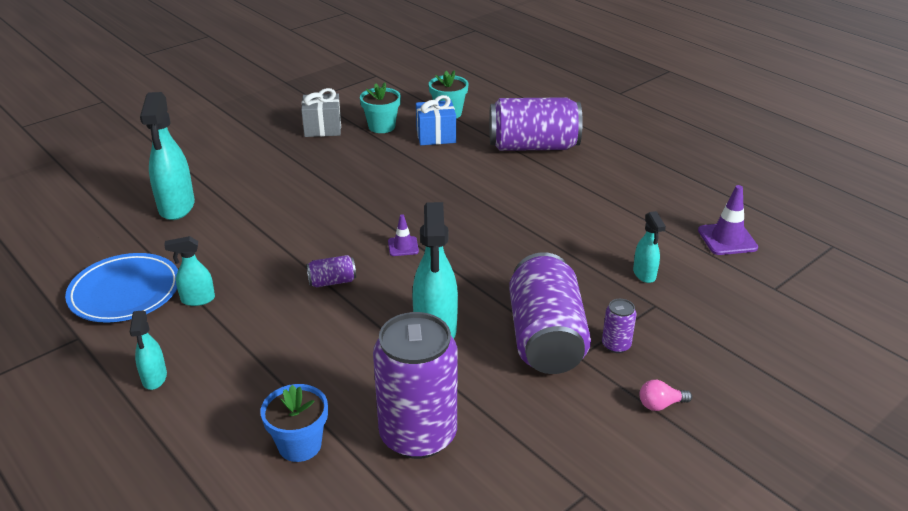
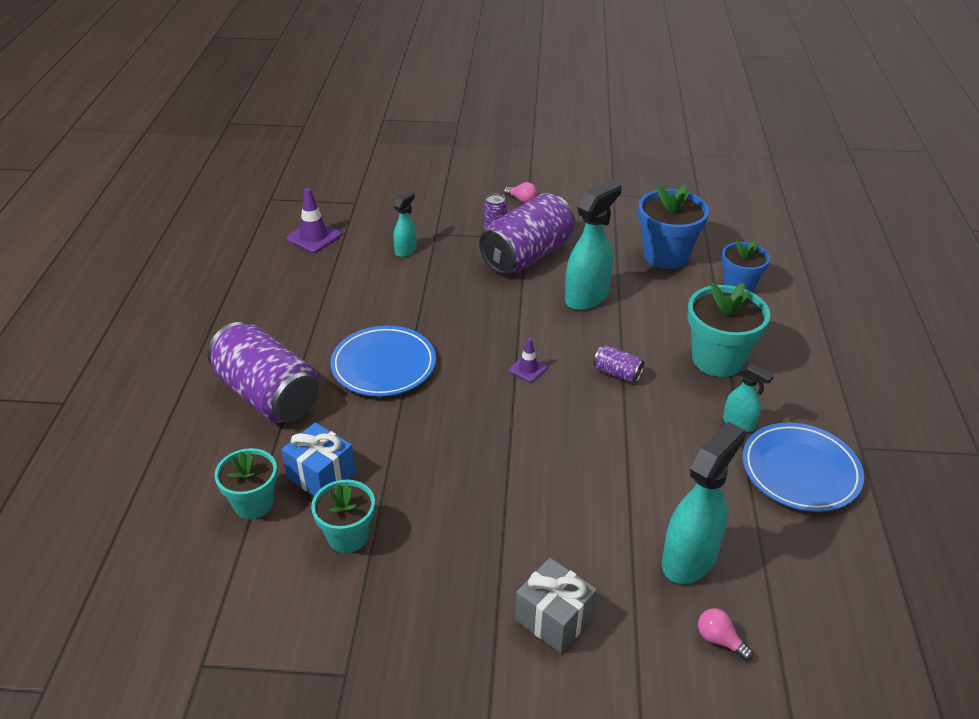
camera: 135 degrees left, 5 degrees up
turquoise spray bottle [130,311,167,390] -> none
grey gift [301,88,341,137] -> grey gift moved to [515,558,597,653]
purple can [373,312,457,459] -> blue flower pot [638,185,709,269]
none -> blue plate [330,326,436,397]
none -> turquoise flower pot [687,283,771,377]
none -> pink light bulb [698,608,753,661]

